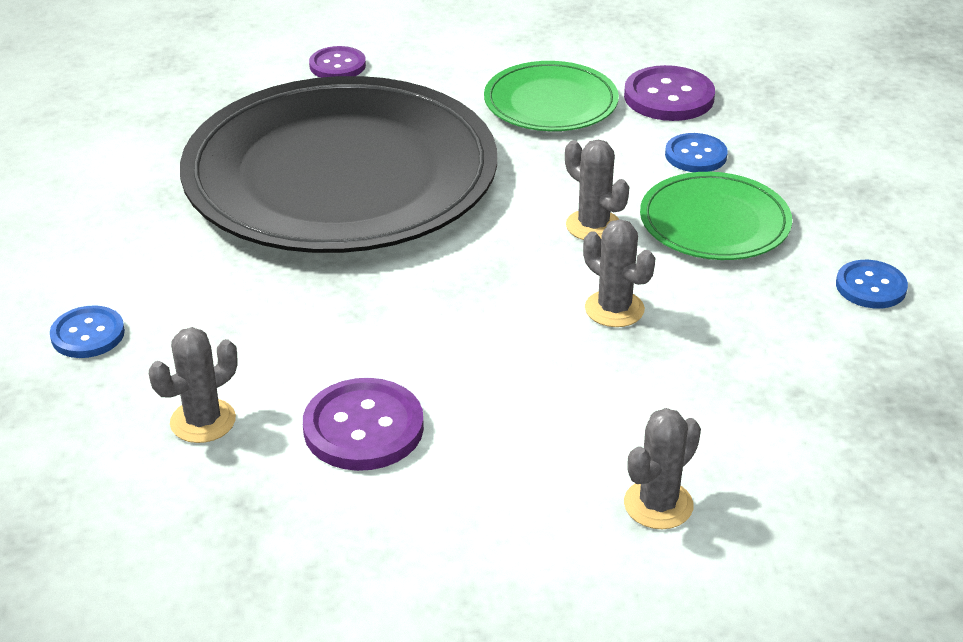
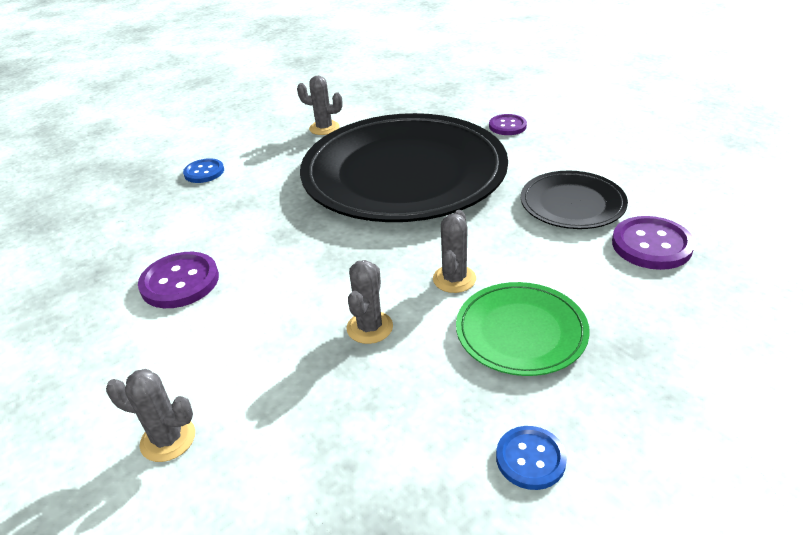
camera: 60 degrees right, 0 degrees up
grey cactus [149,327,237,443] -> grey cactus moved to [297,76,343,135]
green plate [484,61,619,131] -> black plate [521,171,628,229]
blue button [665,133,728,172] -> none

